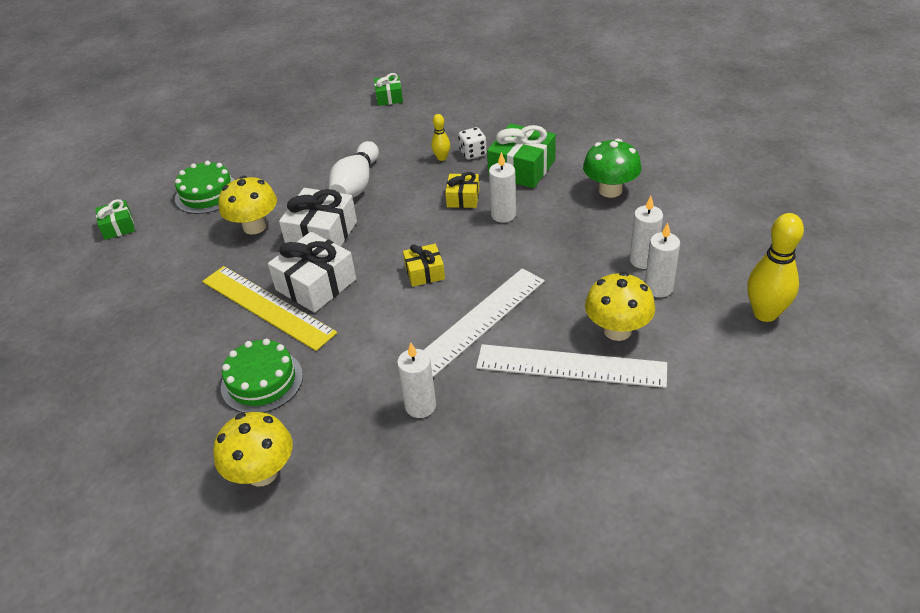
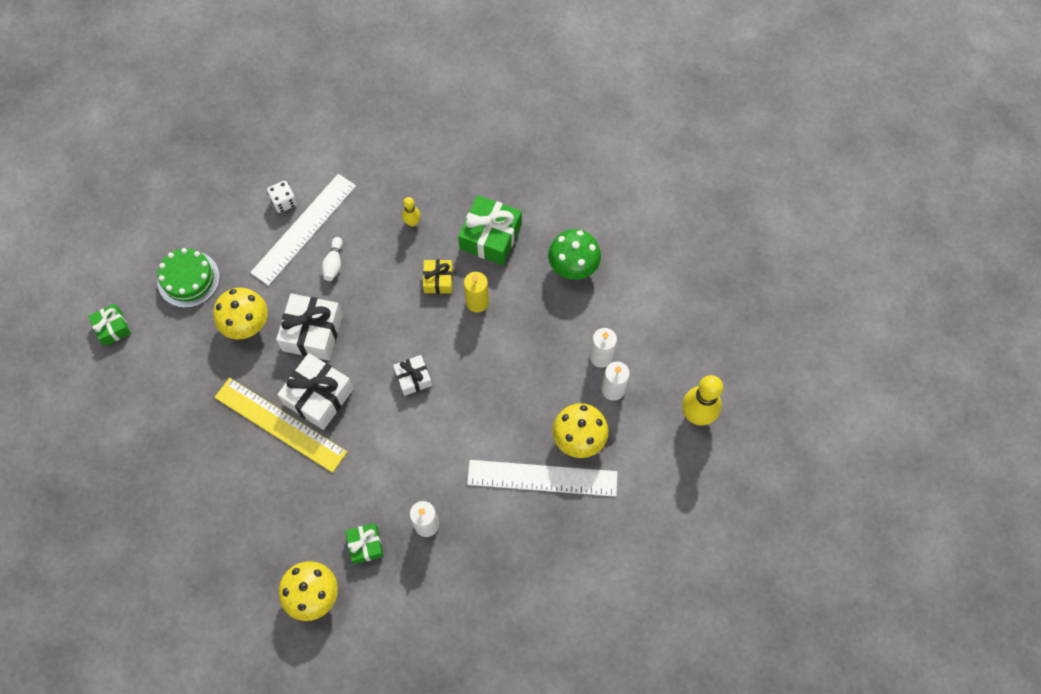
camera: 10 degrees left, 25 degrees up
green cake [221,339,303,413] -> none
white bowling pin [329,141,379,198] -> white bowling pin [322,237,343,281], size x0.51
green gift [374,73,403,106] -> green gift moved to [345,523,384,564]
yellow gift [403,244,445,287] -> white gift [393,355,432,396]
white ruler [423,268,545,377] -> white ruler moved to [250,174,356,286]
white dice [458,127,487,160] -> white dice moved to [267,181,297,213]
white candle [489,152,516,223] -> yellow candle [464,272,489,313]

